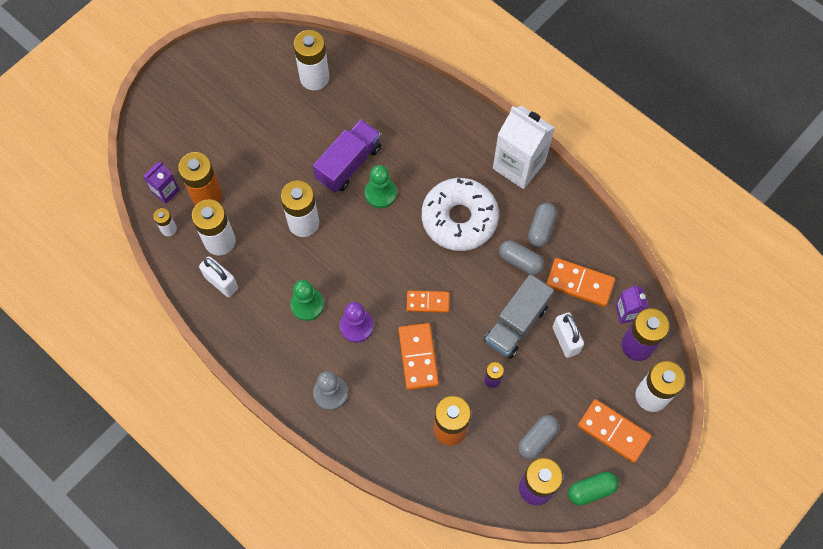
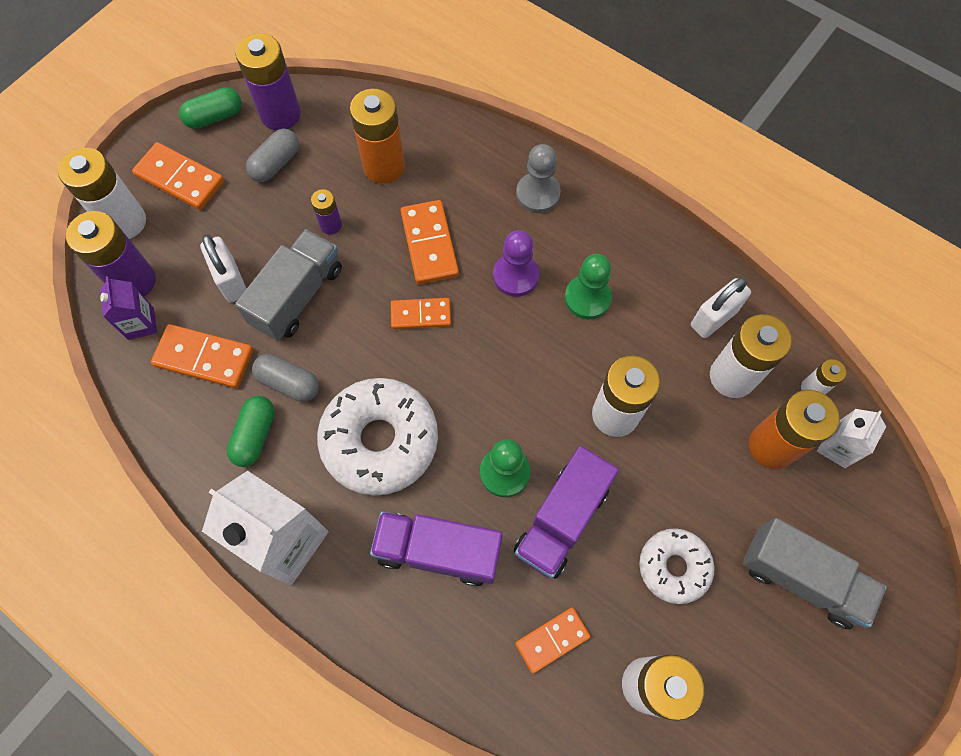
camera: 175 degrees right, 0 degrees up
purple carton [143,162,180,204] -> white carton [817,409,886,468]
white padlock [199,256,238,297] -> white padlock turned 75 degrees counterclockwise [691,277,751,338]
grey capsule [528,203,557,247] -> green capsule [227,396,275,467]
none -> purple truck [370,511,503,586]
none -> orange domino [515,607,591,674]
none -> white donut [639,528,715,604]
none -> grey truck [743,518,887,629]

